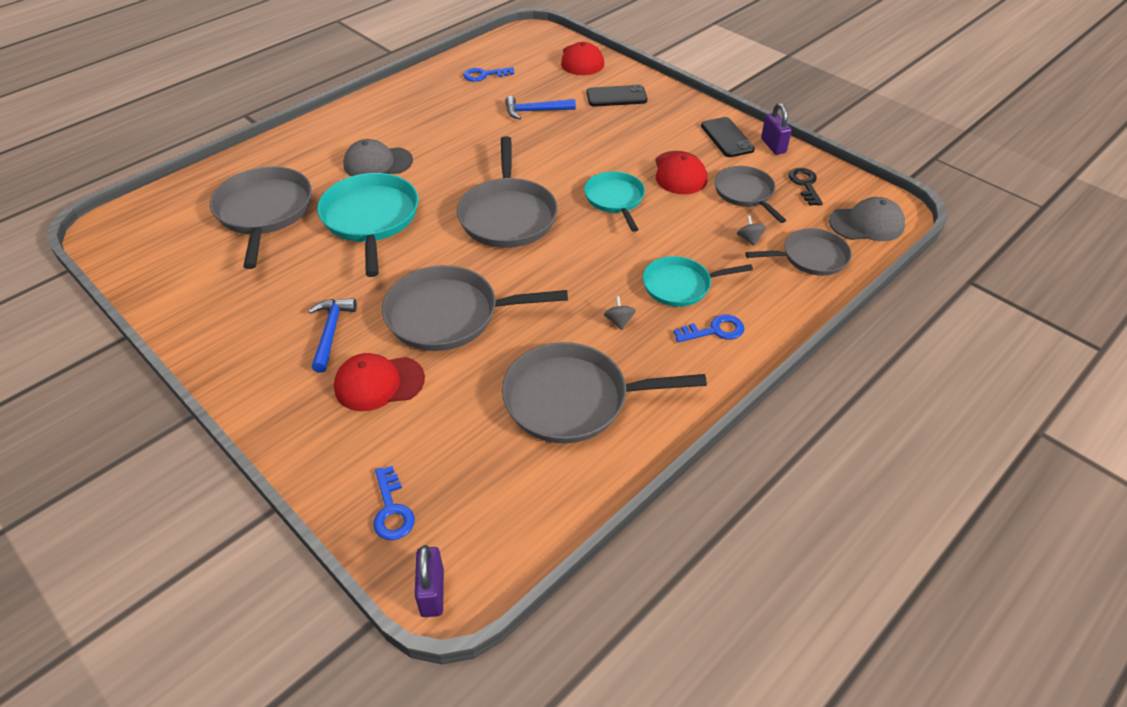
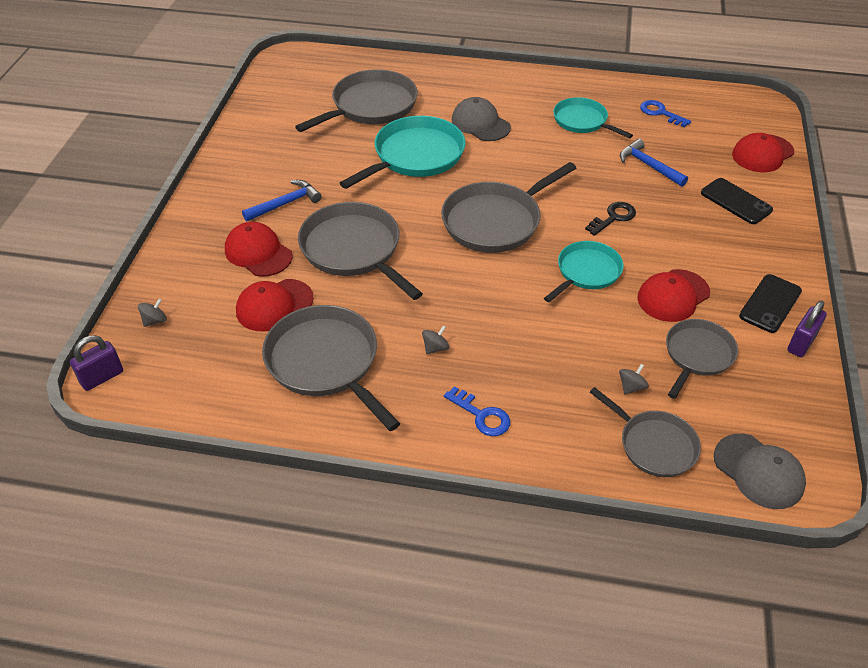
camera: 55 degrees right, 0 degrees up
blue key [373,466,415,540] -> grey spinning top [138,299,167,327]
turquoise pan [643,256,753,307] -> turquoise pan moved to [553,97,633,138]
black key [789,168,823,206] -> black key moved to [585,202,636,236]
none -> red cap [236,279,314,331]

